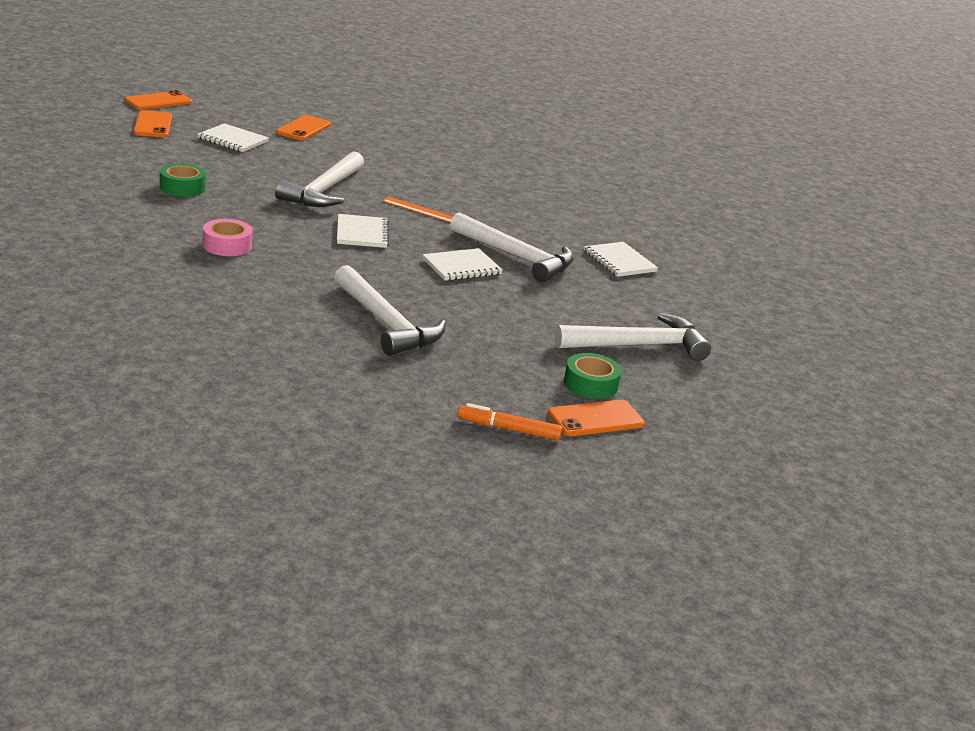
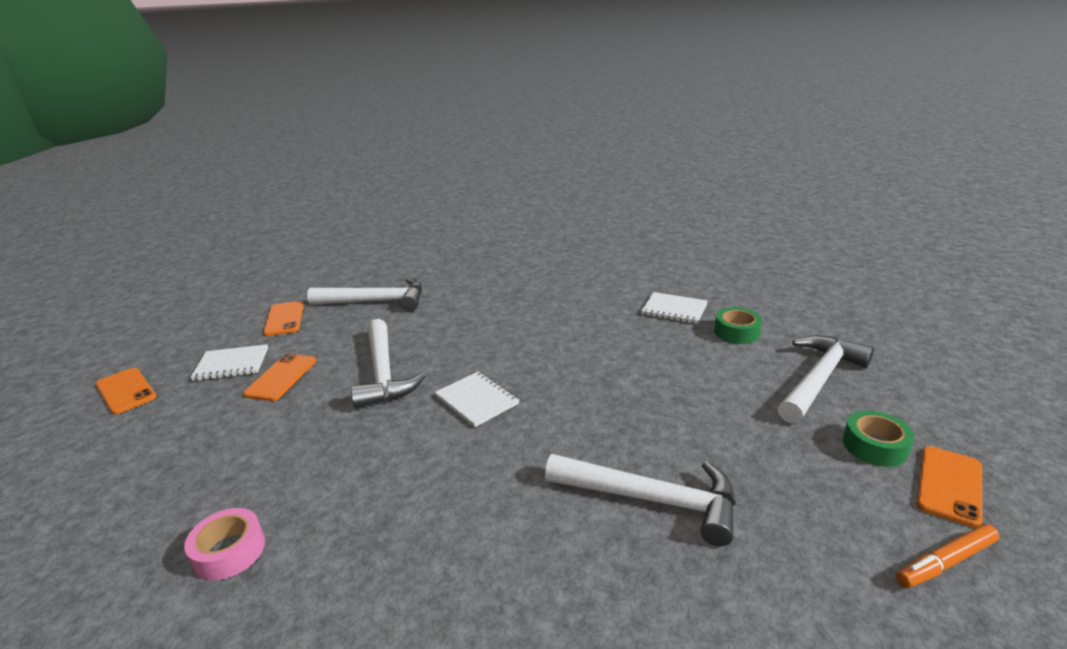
camera: 30 degrees left, 0 degrees up
orange phone [125,90,192,110] -> orange phone moved to [243,354,316,401]
green tape [160,163,206,197] -> green tape moved to [714,307,763,344]
pink tape [203,219,252,256] -> pink tape moved to [184,508,265,580]
orange ruler [382,197,453,223] -> none
white notebook [422,248,503,281] -> none
white hammer [450,212,574,282] -> white hammer moved to [307,278,422,311]

